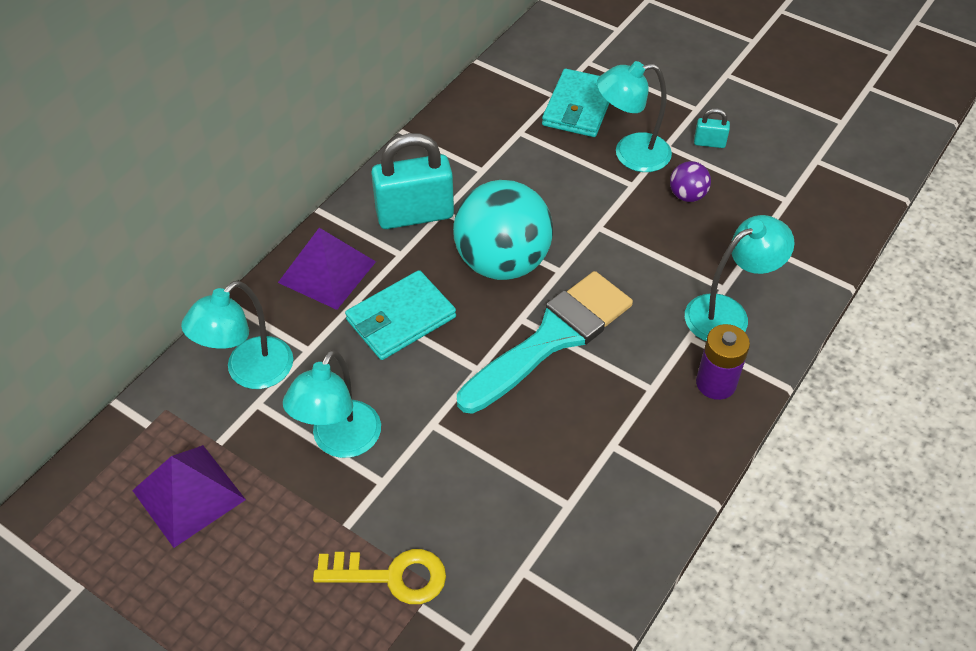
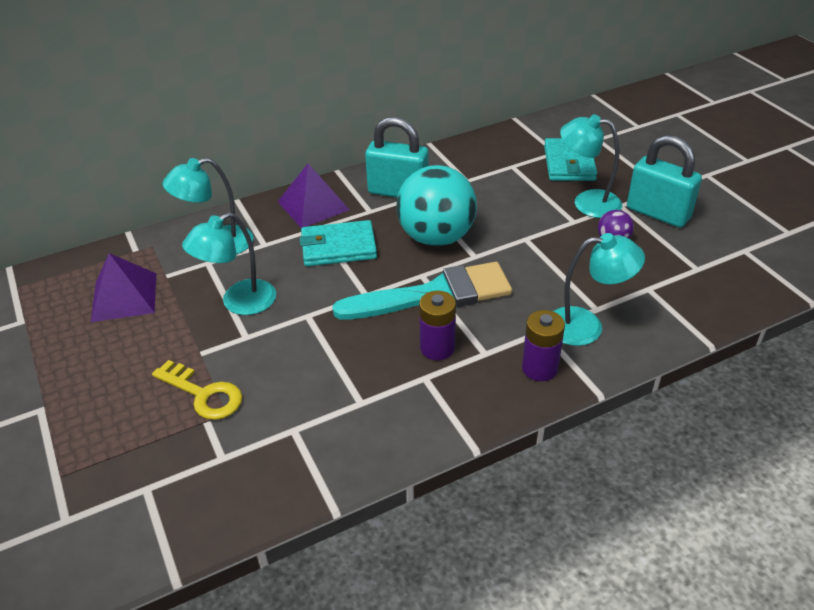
camera: 30 degrees right, 10 degrees down
turquoise wallet [542,69,609,137] -> turquoise wallet turned 45 degrees counterclockwise [544,138,597,181]
turquoise padlock [694,108,730,148] -> turquoise padlock [627,135,702,228], size x2.26
none -> purple battery [419,291,456,360]

